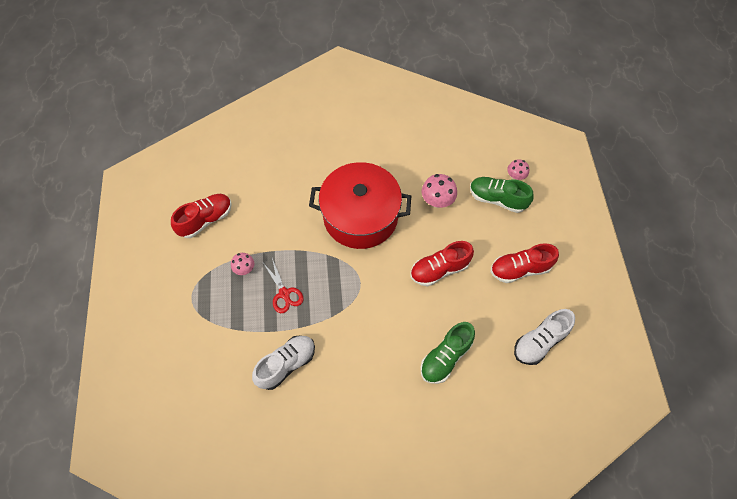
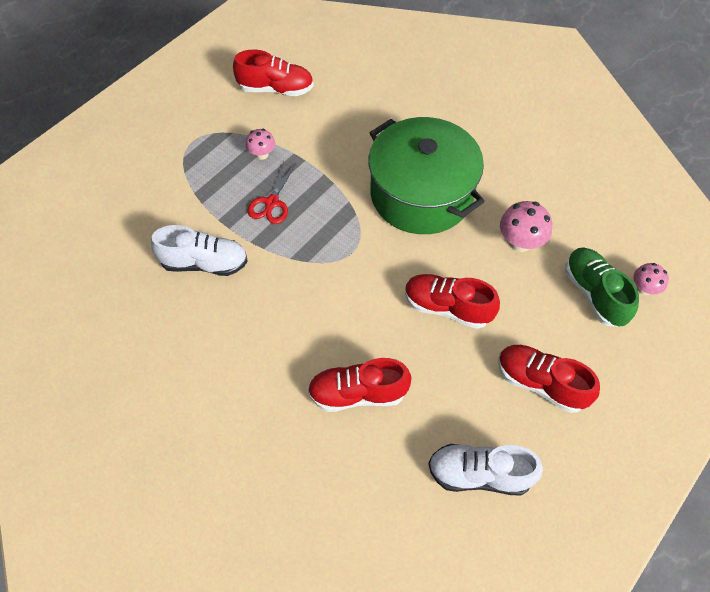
camera: 45 degrees right, 5 degrees down
red pot [309,162,411,249] -> green pot [368,117,485,234]
green shoe [420,322,475,384] -> red shoe [307,358,411,412]

